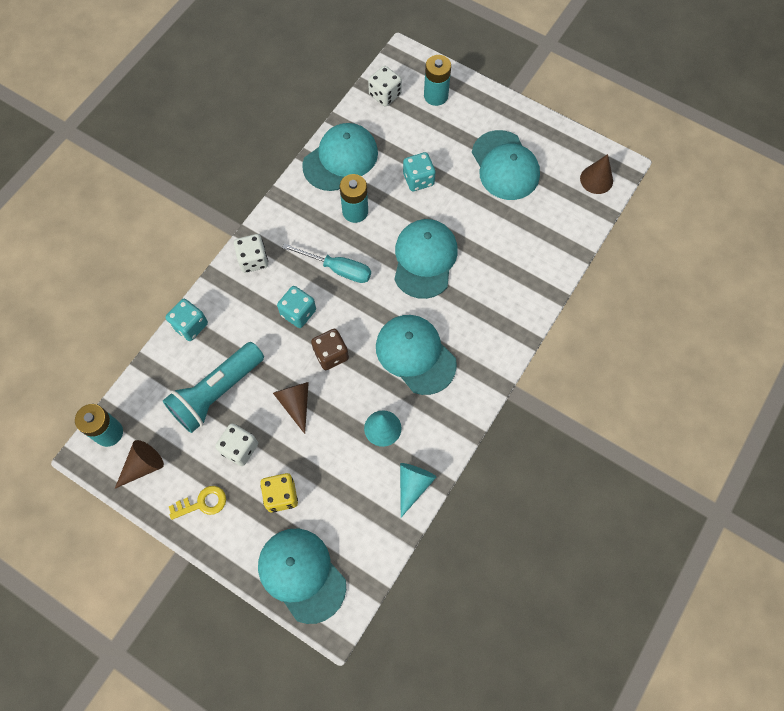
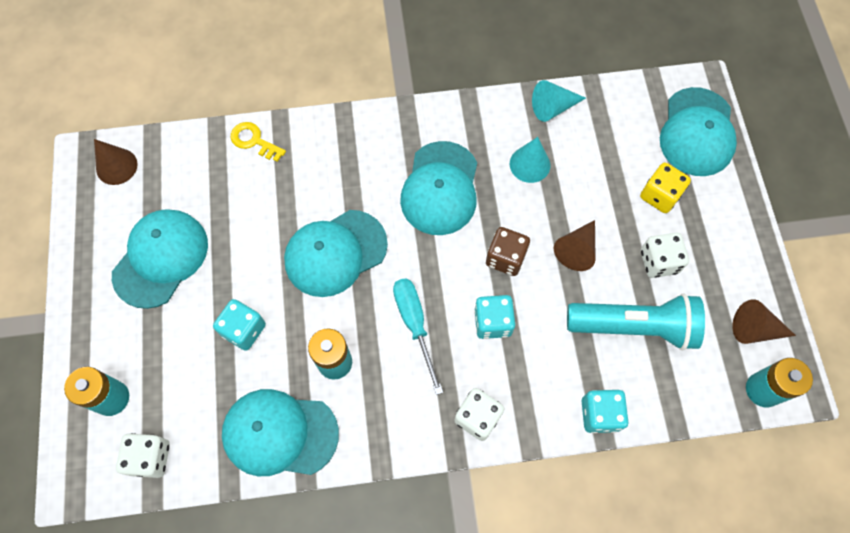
camera: 130 degrees left, 0 degrees up
yellow key [169,486,226,520] -> yellow key moved to [231,122,286,162]

